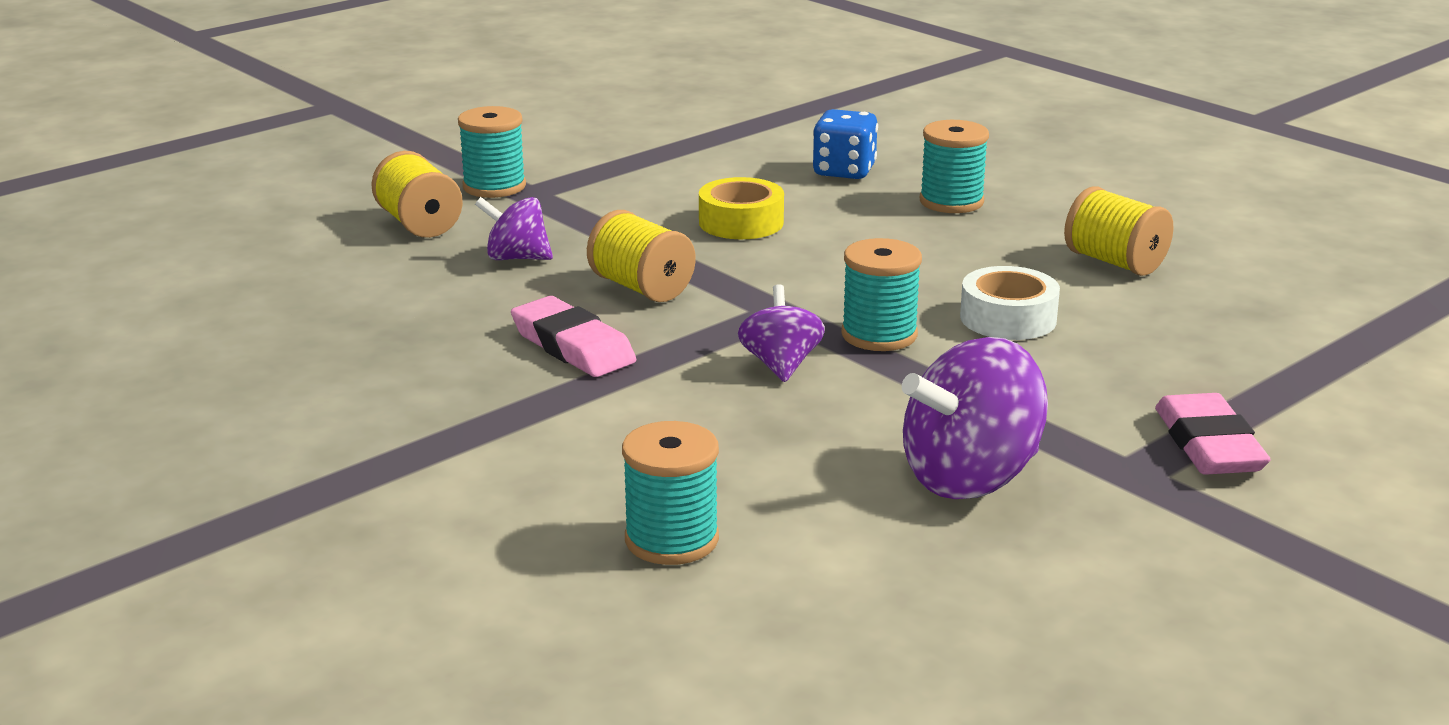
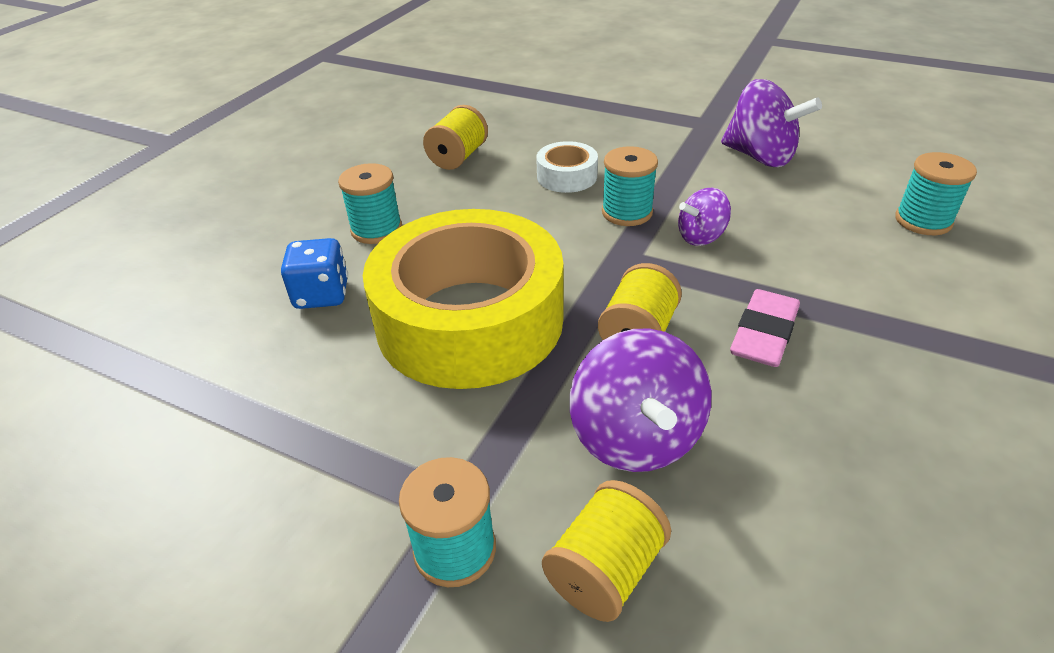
camera: 110 degrees left, 15 degrees up
purple spinning top [475,197,553,260] -> purple spinning top [569,328,711,472], size x1.72
yellow tape [699,177,784,239] -> yellow tape [363,209,563,389], size x2.40
pink eraser [1155,393,1271,475] -> none

